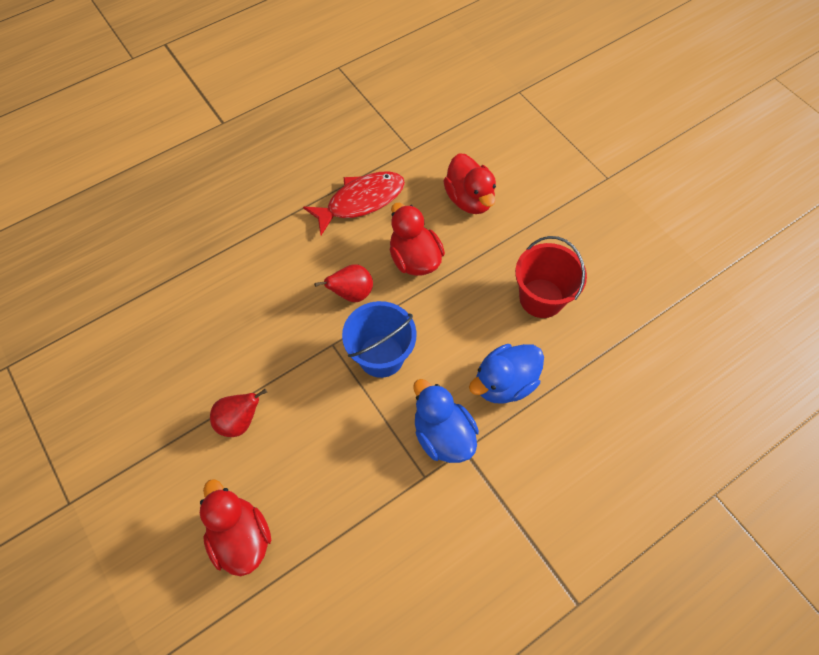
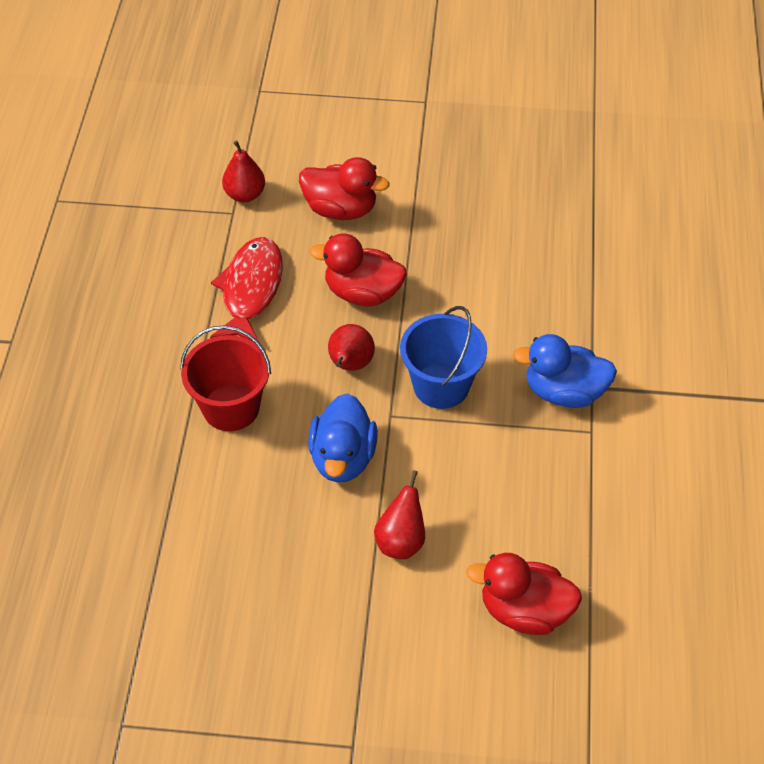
camera: 50 degrees left, 10 degrees down
blue duck [469,344,544,404] -> blue duck moved to [308,393,378,483]
red bucket [515,236,587,318] -> red bucket moved to [180,325,271,431]
none -> red pear [222,140,265,202]

